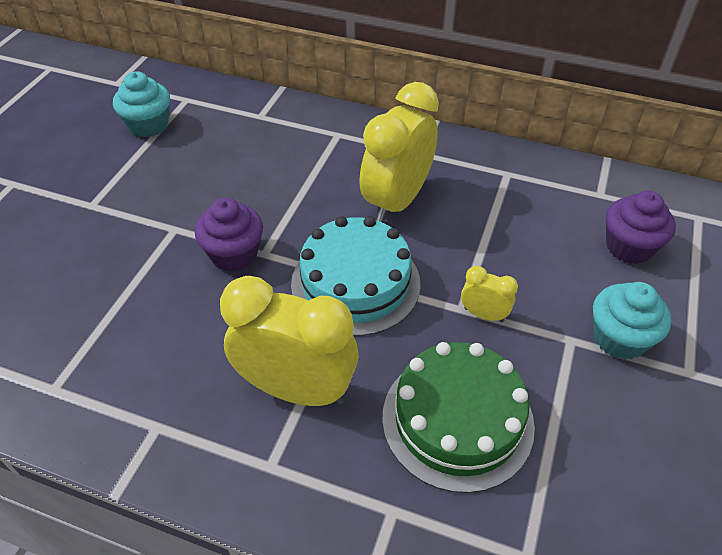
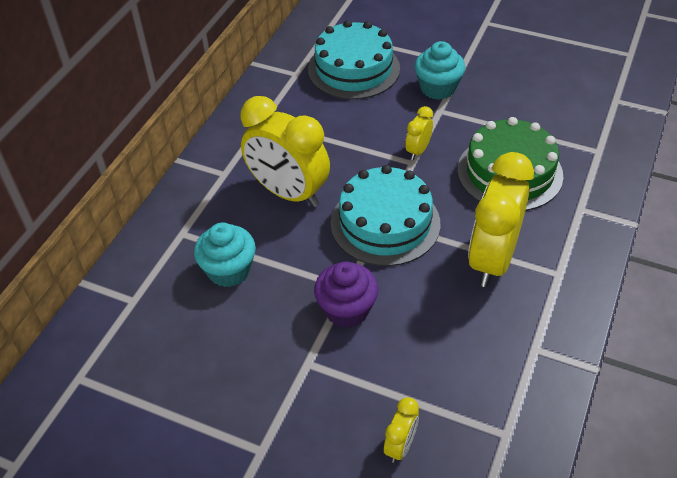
camera: 85 degrees left, 0 degrees up
turquoise cupcake [113,71,170,137] -> turquoise cupcake moved to [194,223,256,287]
purple cupcake [606,191,676,264] -> turquoise cake [308,20,400,99]
none -> yellow clock [384,397,419,463]

